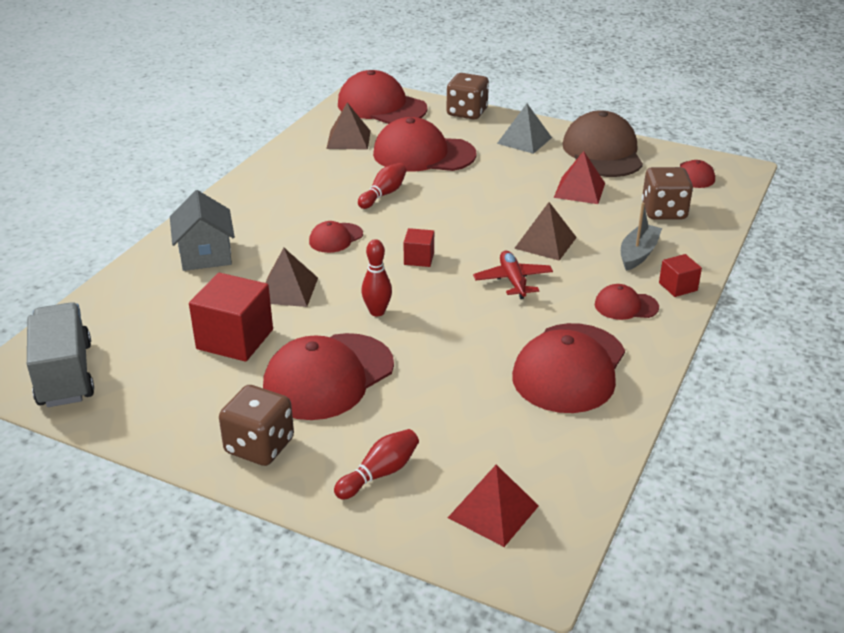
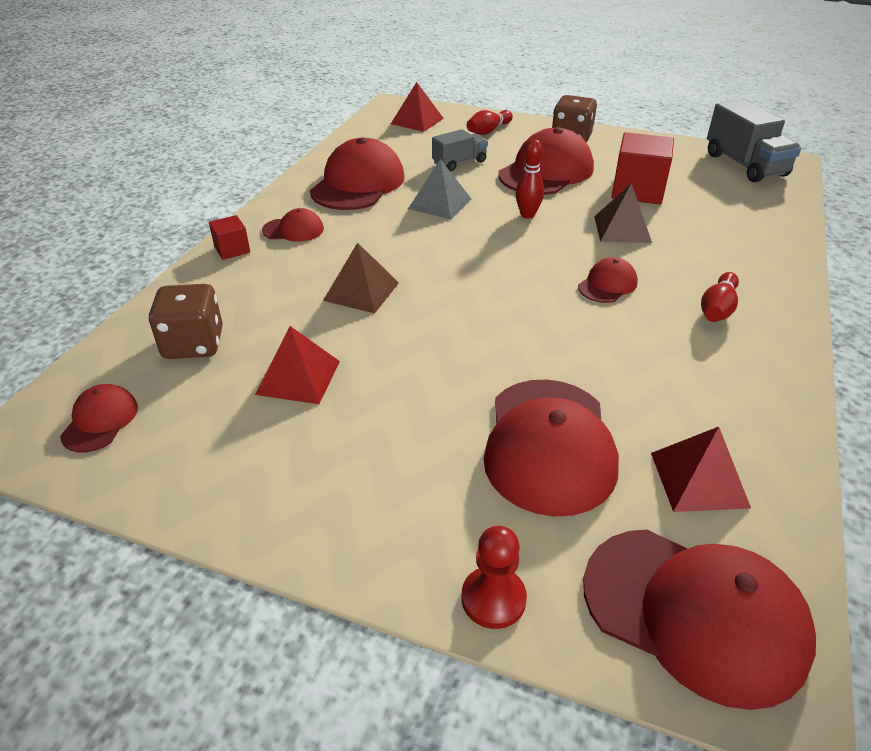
camera: 175 degrees right, 5 degrees up
grey house [170,190,235,271] -> none
brown pyramid [326,103,371,150] -> red pyramid [651,427,751,512]
red bowling pin [358,163,407,209] -> red bowling pin moved to [701,272,739,322]
red cap [373,117,476,172] -> red cap turned 90 degrees clockwise [484,379,619,517]
red cube [404,228,434,267] -> none
brown dice [446,73,489,120] -> red pawn [462,526,527,629]
red plane [473,251,553,299] -> none
grey pyramid [497,104,552,154] -> grey pyramid moved to [408,159,471,219]
brown cap [562,110,643,177] -> none
grey boat [621,203,662,271] -> none
none -> grey truck [432,129,488,171]

